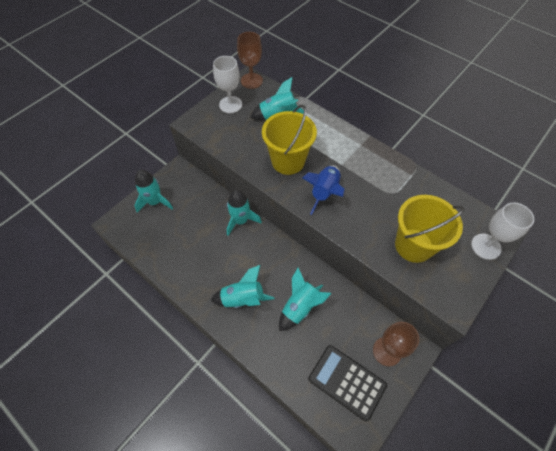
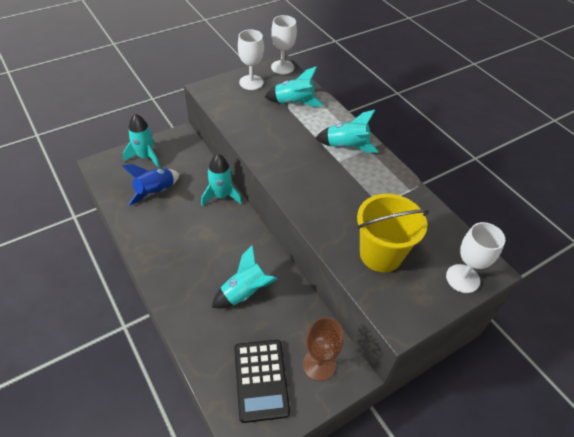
camera: 15 degrees right, 10 degrees down
turquoise rocket [210,265,275,308] -> turquoise rocket moved to [315,110,379,153]
brown goblet [237,32,263,89] -> white goblet [271,15,297,74]
yellow bucket [262,104,317,175] -> none
blue rocket [302,166,345,215] -> blue rocket moved to [122,164,179,206]
black calculator [308,345,387,421] -> black calculator turned 150 degrees counterclockwise [234,340,290,423]

